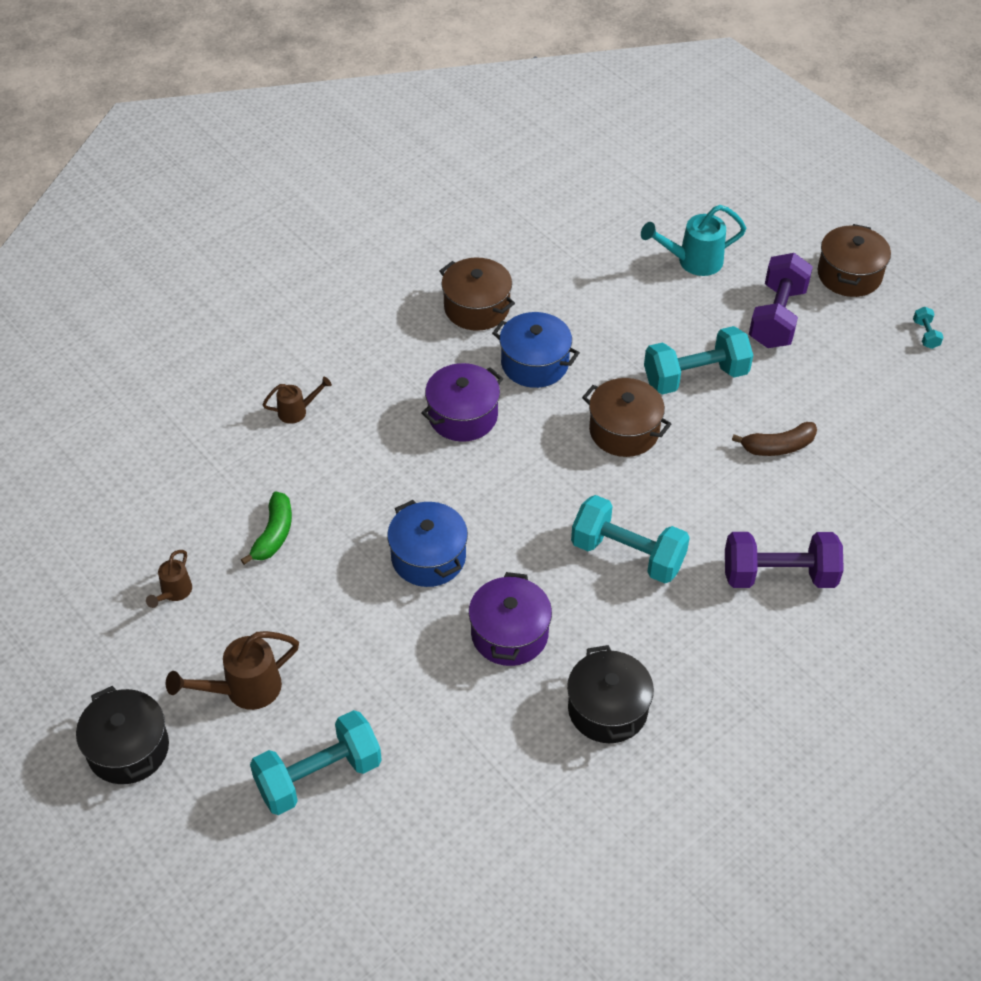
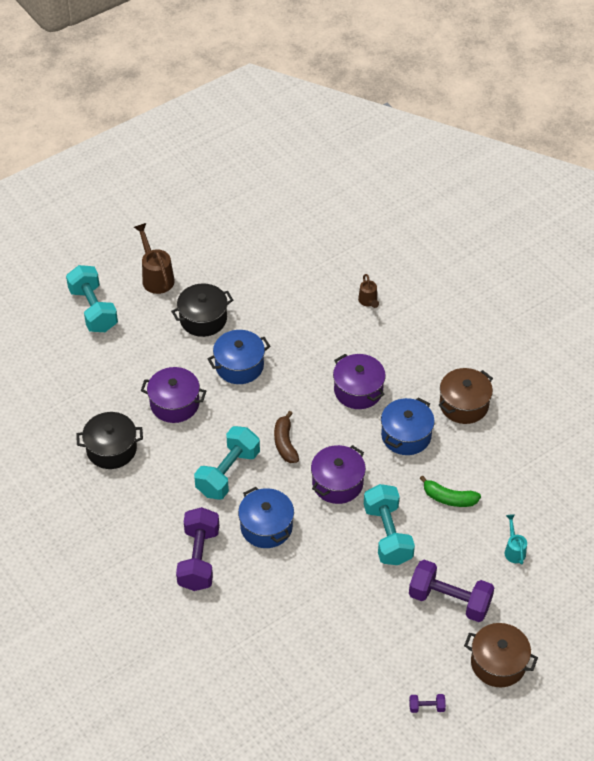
camera: 95 degrees right, 0 degrees up
black pot [76,686,169,784] -> black pot moved to [171,283,233,337]
brown watering can [146,550,192,608] -> none
green banana [241,491,292,565] -> green banana moved to [420,475,481,507]
brown pot [582,378,671,457] -> purple pot [311,445,366,504]
turquoise watering can [641,205,746,276] -> turquoise watering can [505,514,527,565], size x0.59
brown banana [732,422,817,456] -> brown banana moved to [274,411,299,463]
turquoise dumbbell [913,307,944,349] -> purple dumbbell [409,694,446,713]
none -> blue pot [238,487,294,548]

